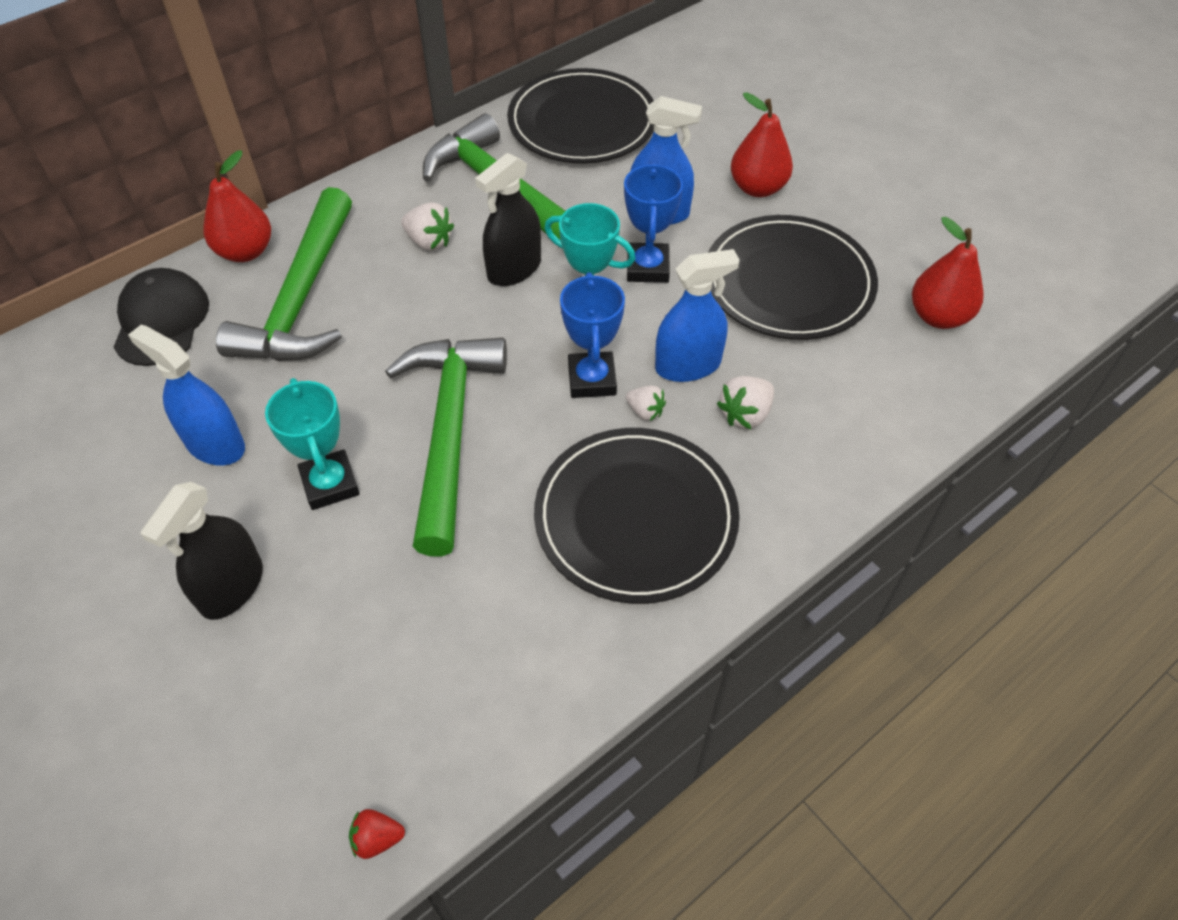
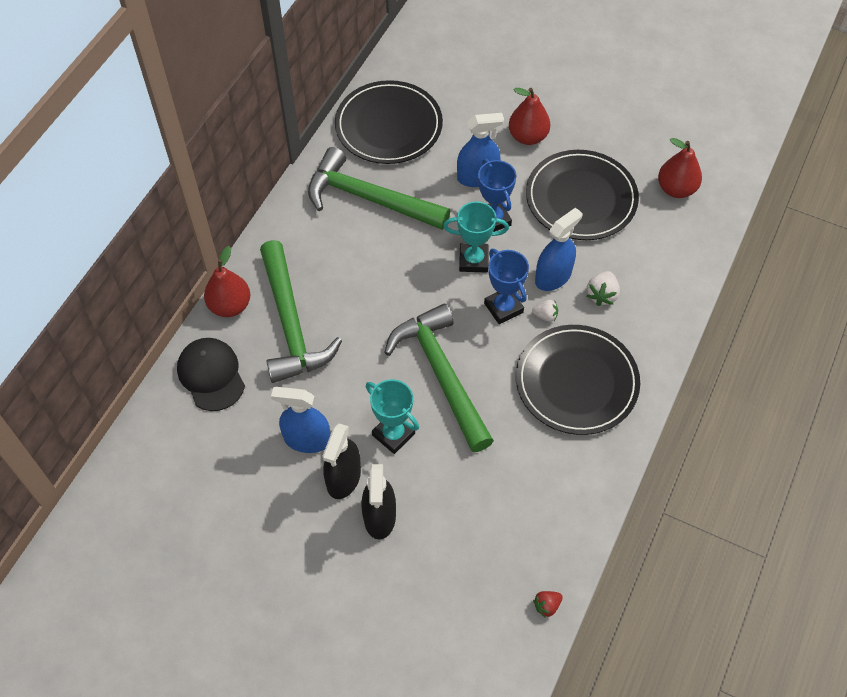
camera: 25 degrees left, 5 degrees up
white strawberry [401,202,454,251] -> none
black spray bottle [475,153,541,286] -> black spray bottle moved to [323,424,361,499]

